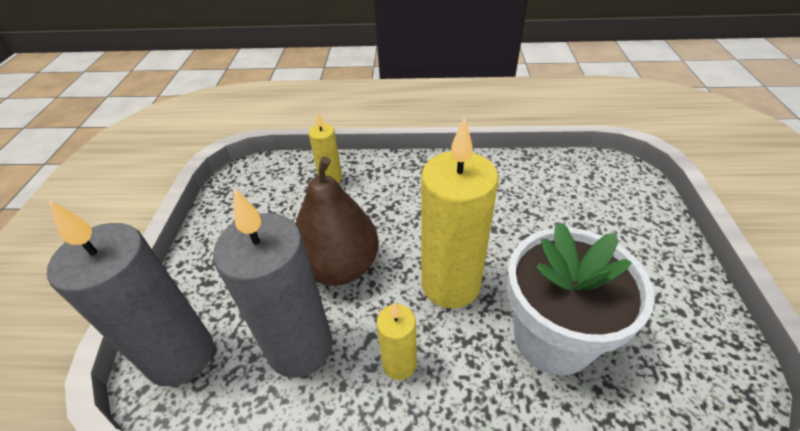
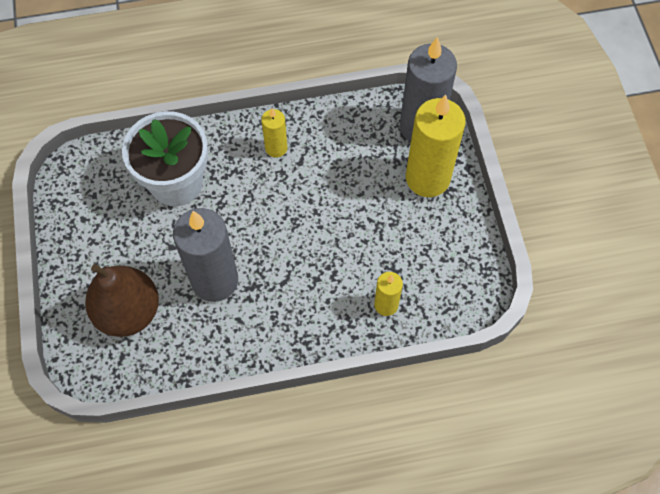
camera: 165 degrees right, 20 degrees up
grey candle [213,188,332,378] -> grey candle moved to [173,208,238,302]
brown pear [296,157,379,286] -> brown pear moved to [85,264,159,337]
yellow candle [421,117,499,308] -> yellow candle moved to [406,94,465,197]

